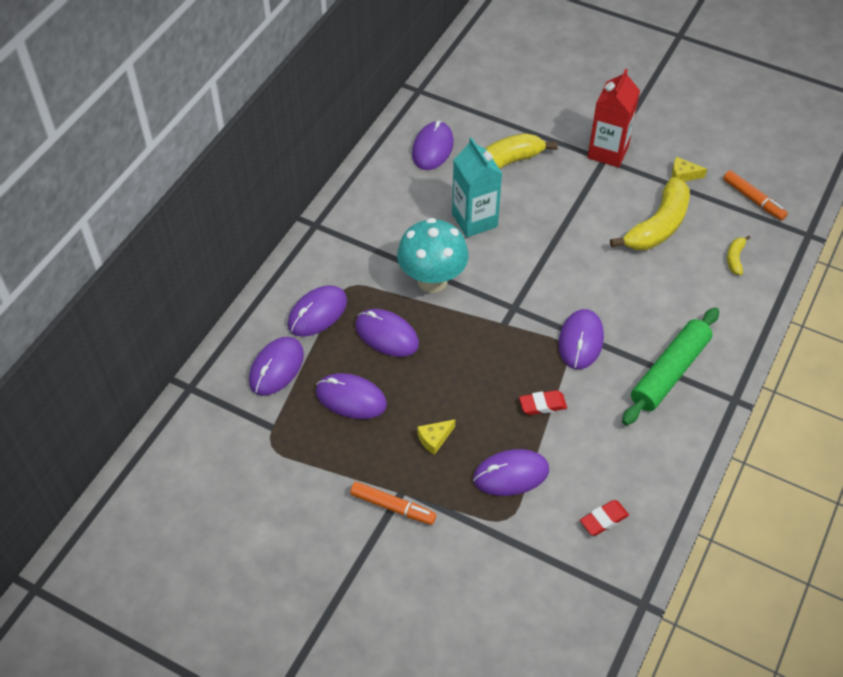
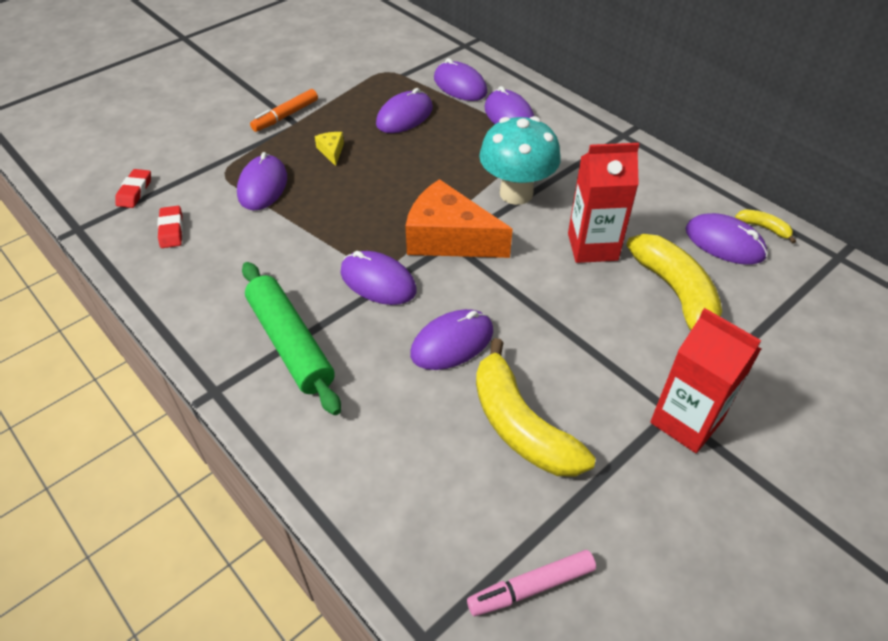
camera: 110 degrees right, 5 degrees down
purple mouse [355,309,419,357] -> purple mouse moved to [410,309,493,370]
turquoise carton [452,137,502,237] -> red carton [568,143,639,263]
red eraser [519,390,567,415] -> red eraser moved to [115,169,151,208]
yellow cheese [672,157,707,182] -> none
orange marker [723,170,788,220] -> pink marker [467,550,596,616]
yellow banana [727,236,750,275] -> yellow banana moved to [735,209,796,244]
none -> orange cheese [405,179,513,258]

